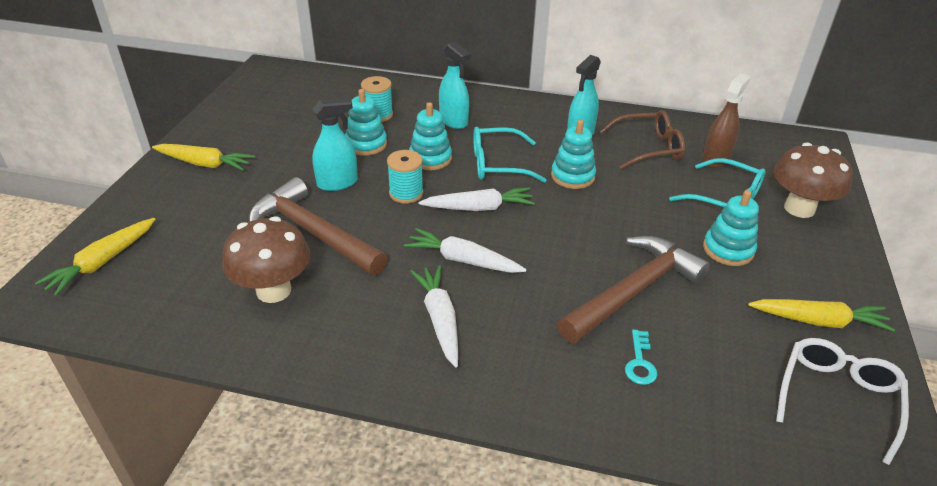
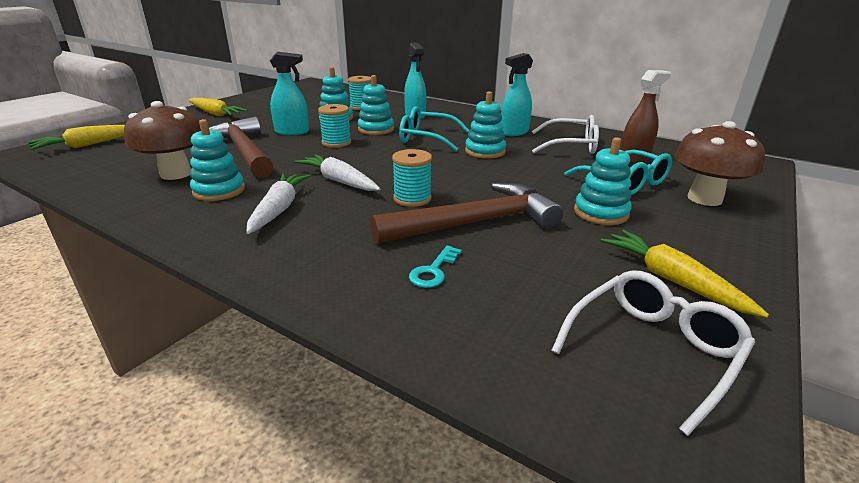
camera: 20 degrees right, 10 degrees down
white carrot [418,187,535,211] -> none
brown glasses [599,110,685,169] -> white glasses [532,115,599,154]
yellow carrot [748,299,895,332] -> yellow carrot turned 150 degrees counterclockwise [600,230,769,317]
none -> turquoise stacking toy [190,119,245,201]
none -> turquoise spool [392,149,432,207]

